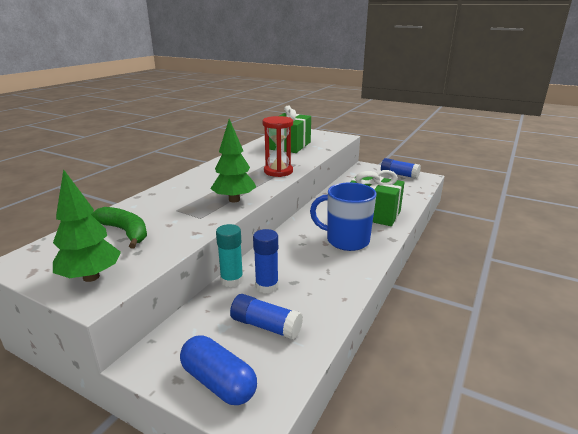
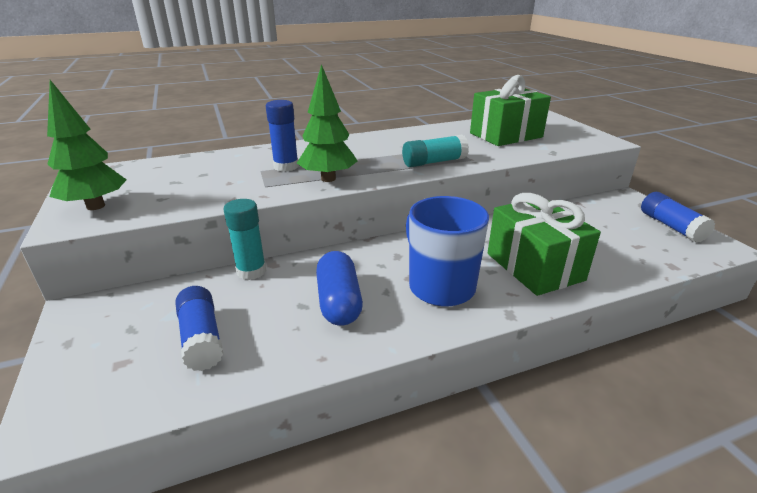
camera: 40 degrees right, 5 degrees up
green banana [91,207,147,249] -> none
blue capsule [180,335,257,405] -> blue capsule moved to [316,251,363,326]
blue glue stick [253,229,279,294] -> blue glue stick moved to [266,100,299,172]
red hourglass [262,116,293,177] -> turquoise glue stick [402,135,469,167]

